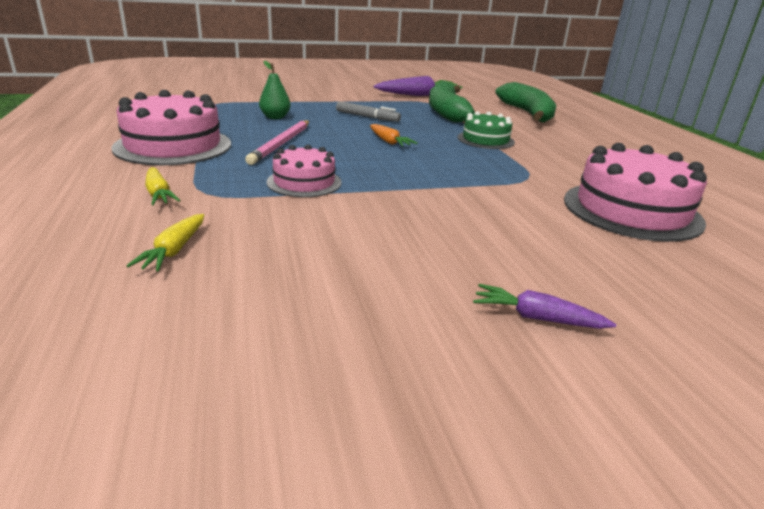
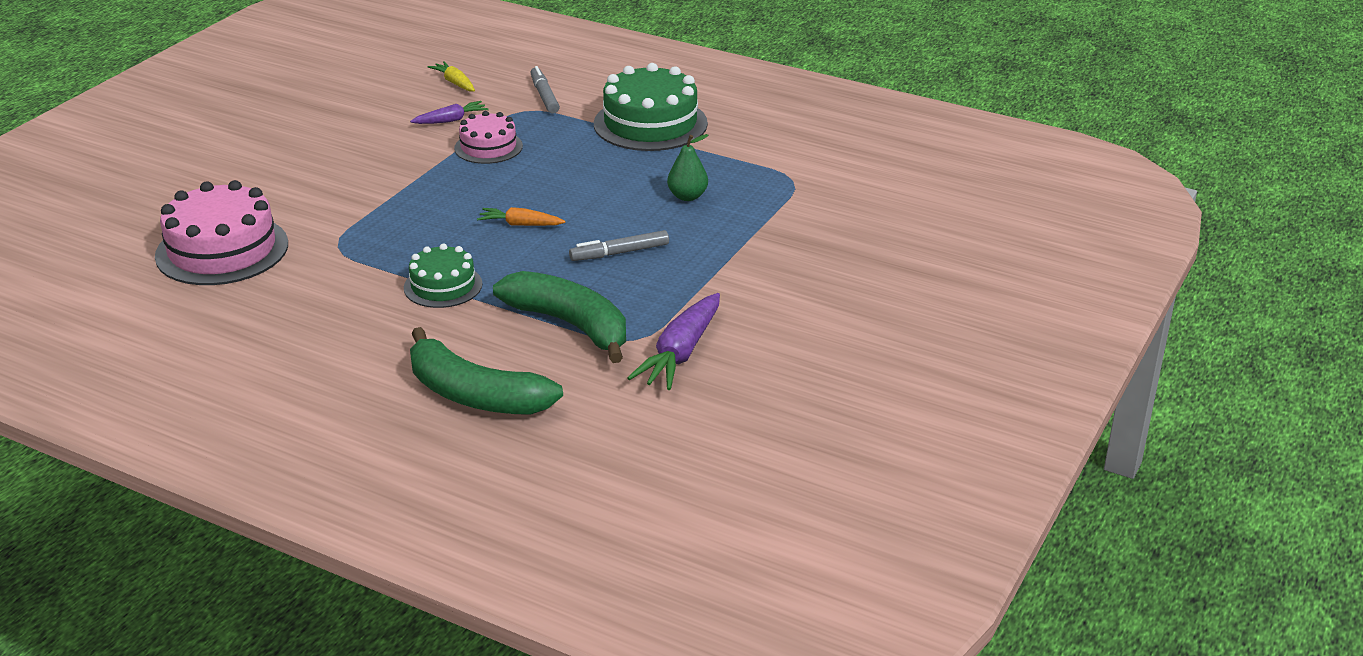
camera: 135 degrees right, 5 degrees up
pink cake [112,90,231,165] -> green cake [594,63,708,151]
yellow carrot [145,167,181,205] -> grey marker [530,66,560,114]
pink pencil [245,120,309,165] -> none
purple carrot [473,284,616,329] -> purple carrot moved to [410,101,488,124]

